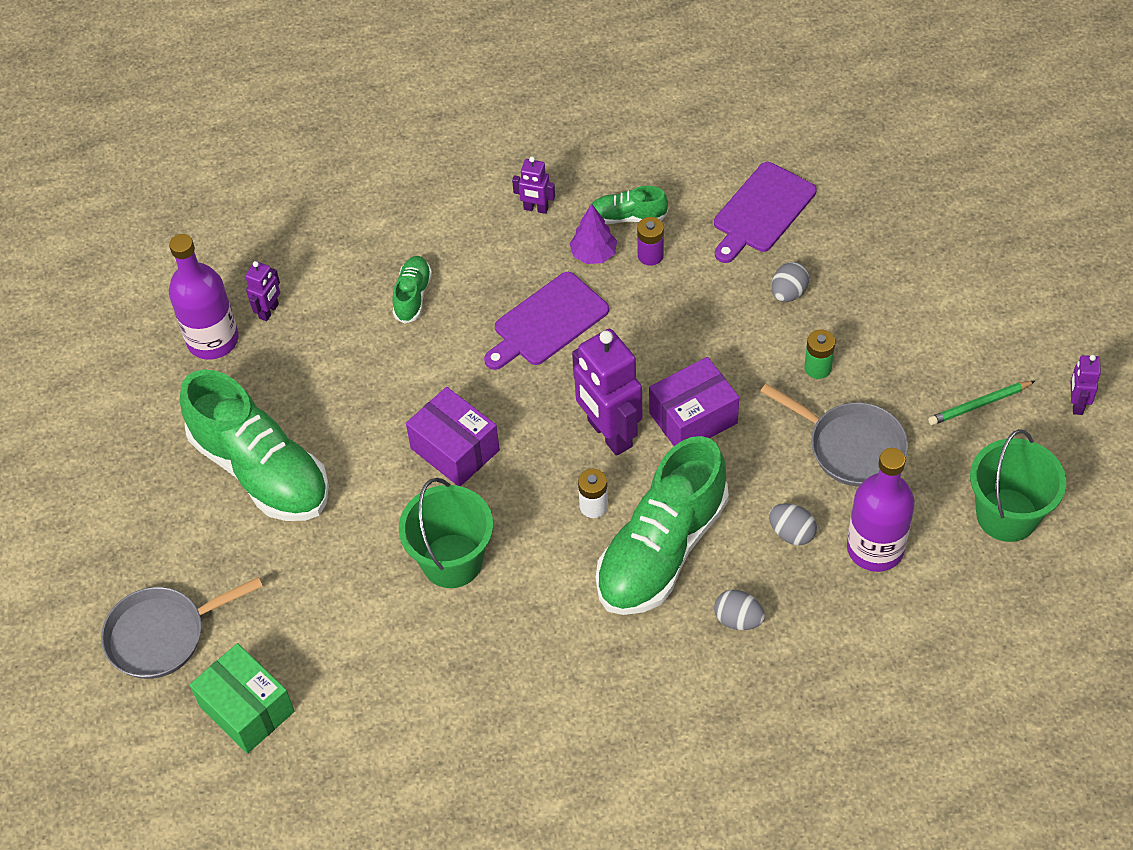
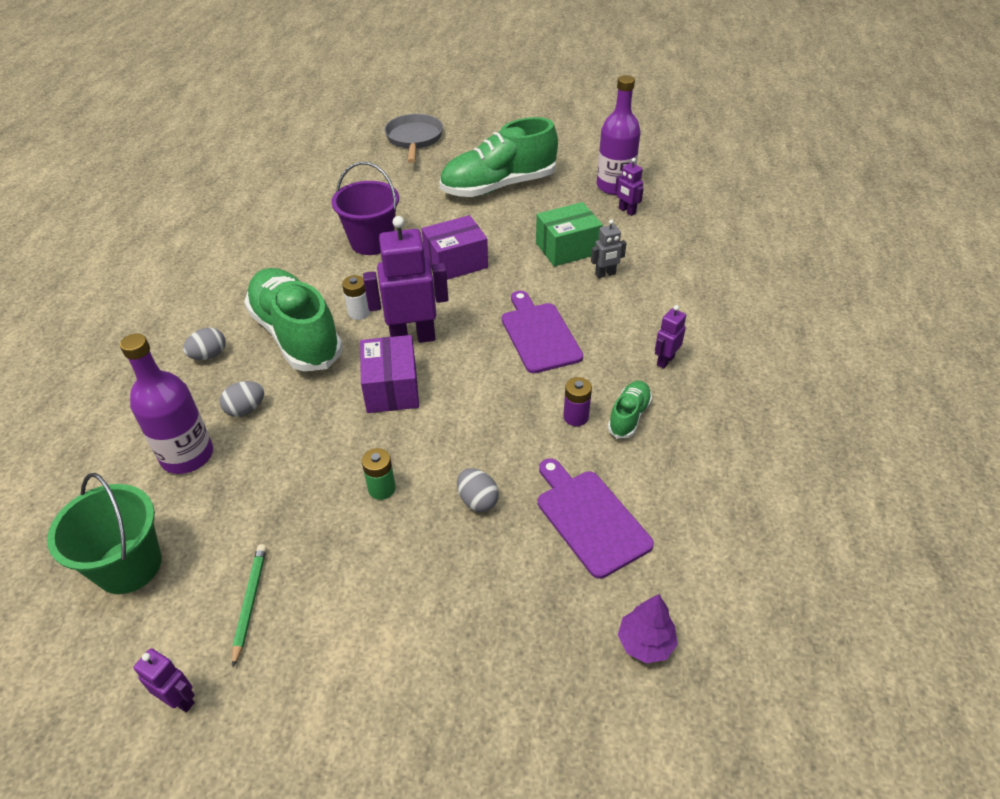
camera: 110 degrees right, 10 degrees down
green box [190,643,294,754] -> green box moved to [536,202,603,267]
green shoe [392,256,432,324] -> grey robot [591,219,627,278]
green bucket [399,478,493,588] -> purple bucket [331,162,399,255]
purple tree [570,204,617,264] -> purple tree moved to [618,594,678,663]
grey pan [760,384,908,487] -> none

